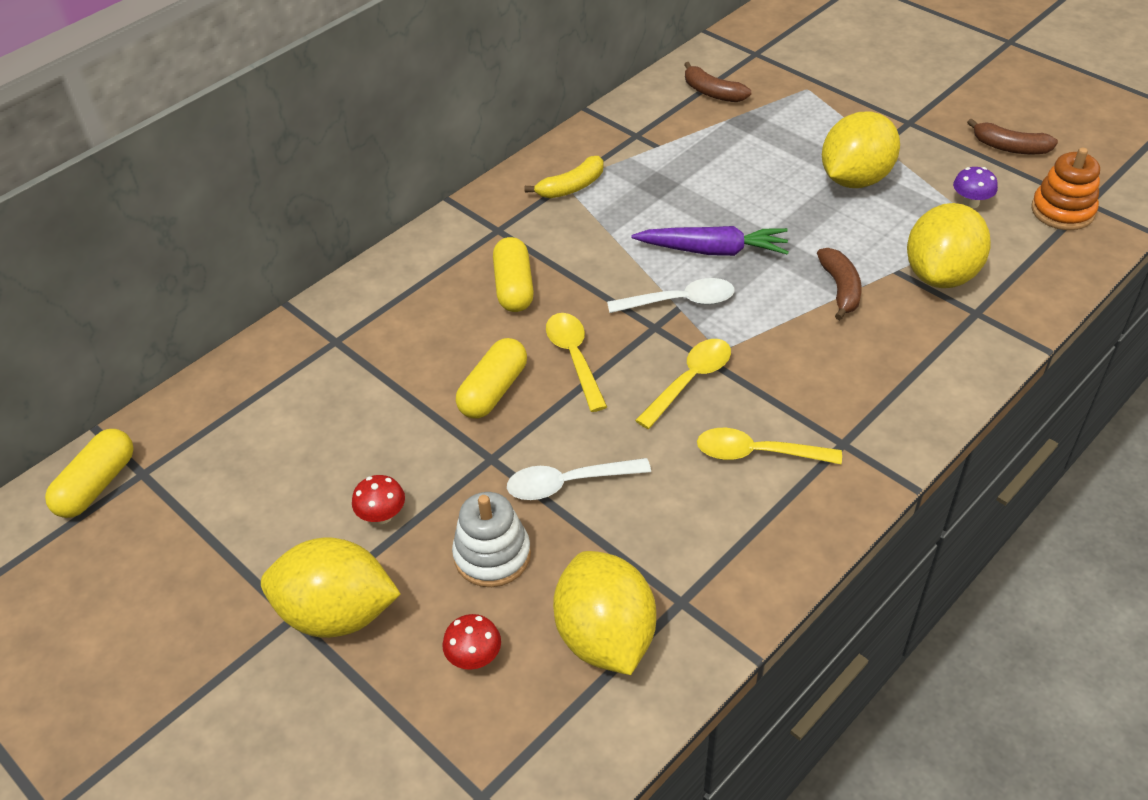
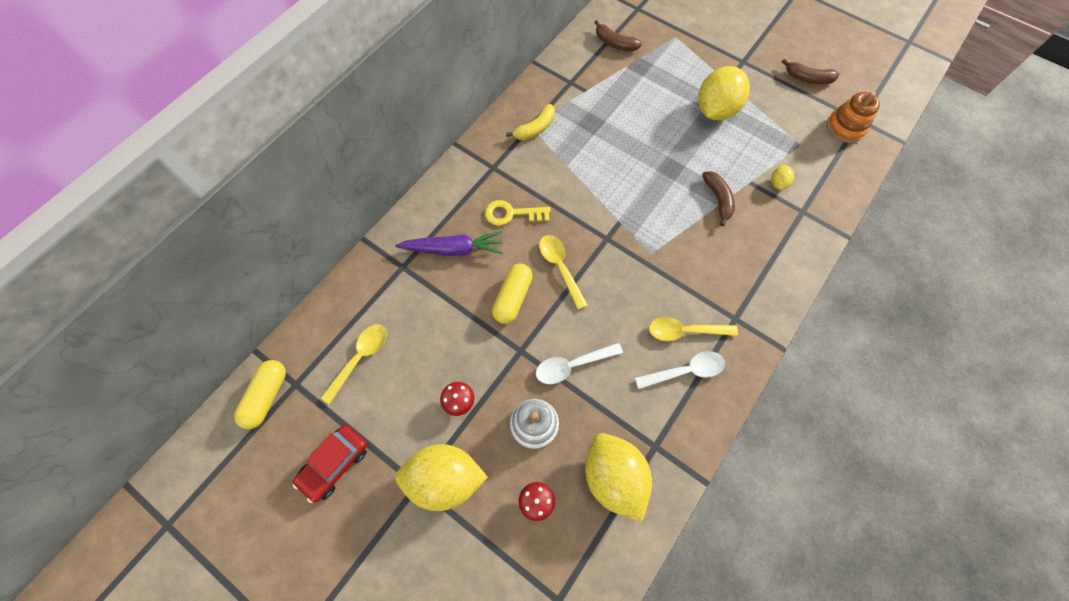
camera: 10 degrees left, 20 degrees up
yellow capsule [493,237,534,312] -> yellow key [485,200,551,226]
white spoon [607,278,735,313] -> white spoon moved to [635,351,725,389]
purple carrot [632,226,789,256] -> purple carrot moved to [395,231,503,256]
yellow spoon [635,339,731,429] -> yellow spoon moved to [320,324,387,405]
yellow lemon [907,203,991,288] -> yellow lemon [771,165,794,190], size x0.43
purple mushroom [953,167,998,208] -> none
none -> red car [293,425,367,503]

